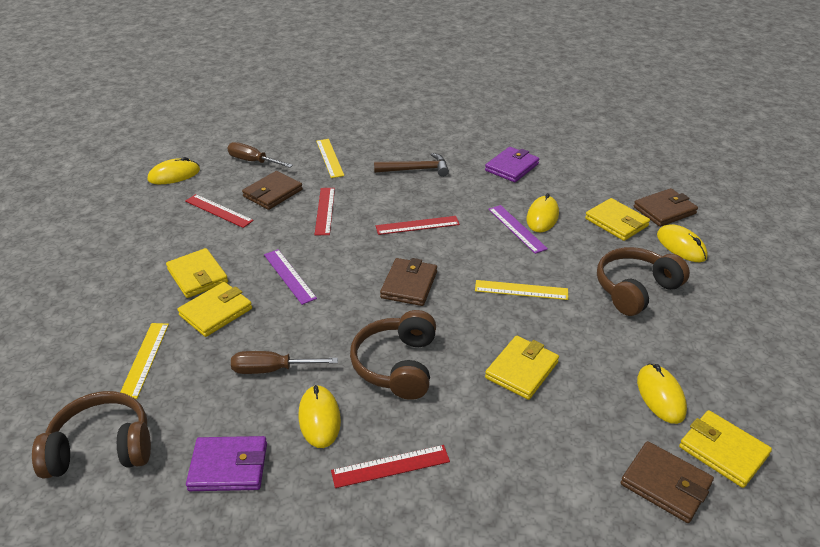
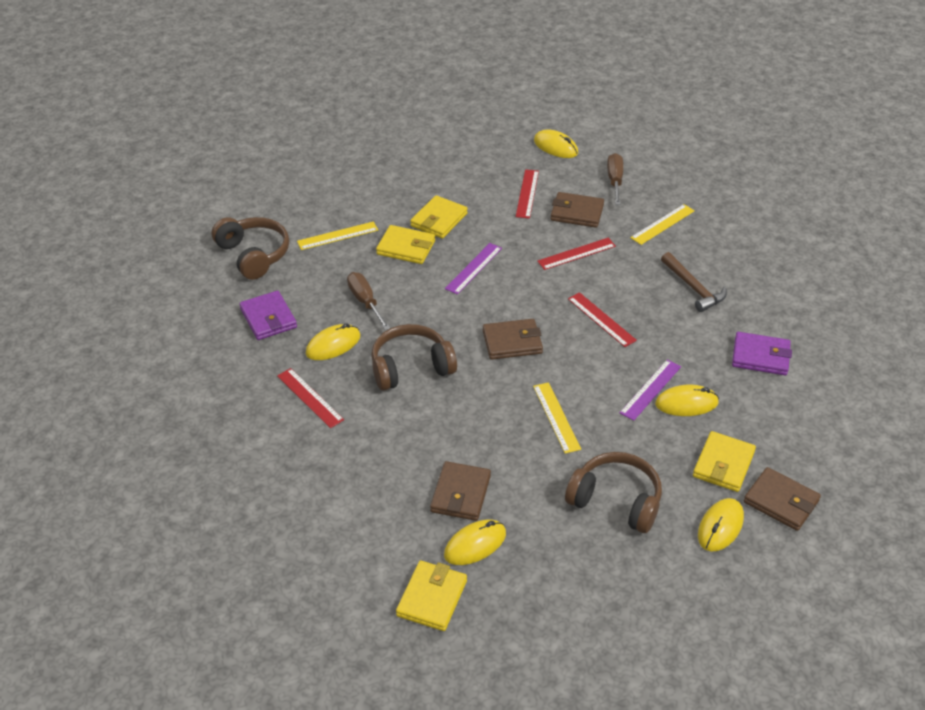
camera: 65 degrees right, 5 degrees up
yellow wallet [485,336,559,400] -> none
brown wallet [621,441,714,523] -> brown wallet moved to [430,461,491,521]

